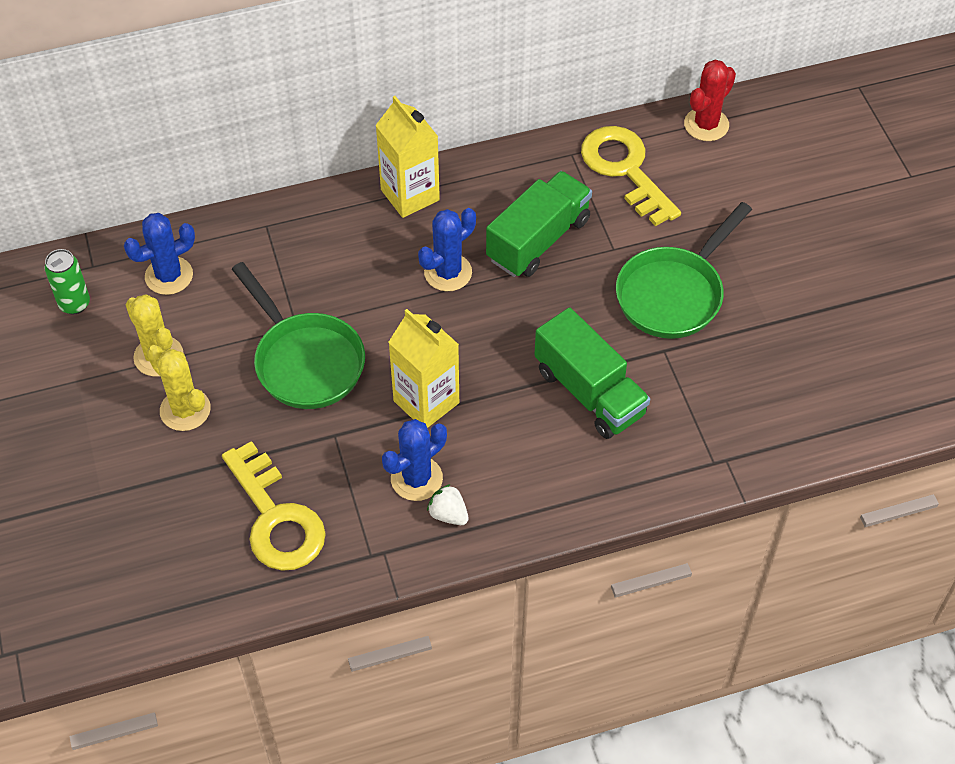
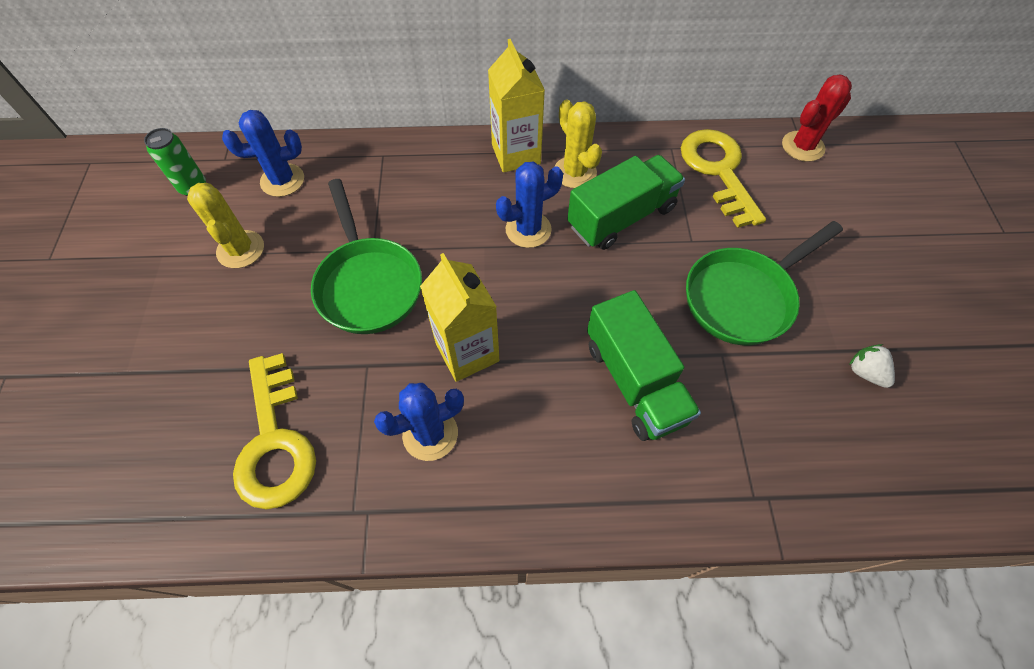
camera: 15 degrees right, 5 degrees up
yellow cactus [147,345,211,431] -> yellow cactus moved to [554,100,602,188]
white strawberry [427,484,469,525] -> white strawberry moved to [849,344,895,388]

